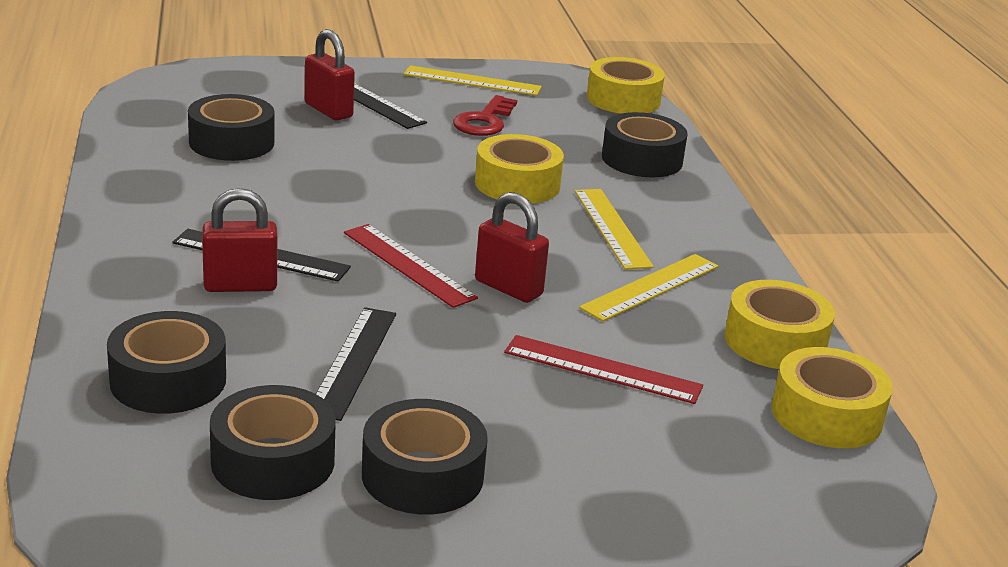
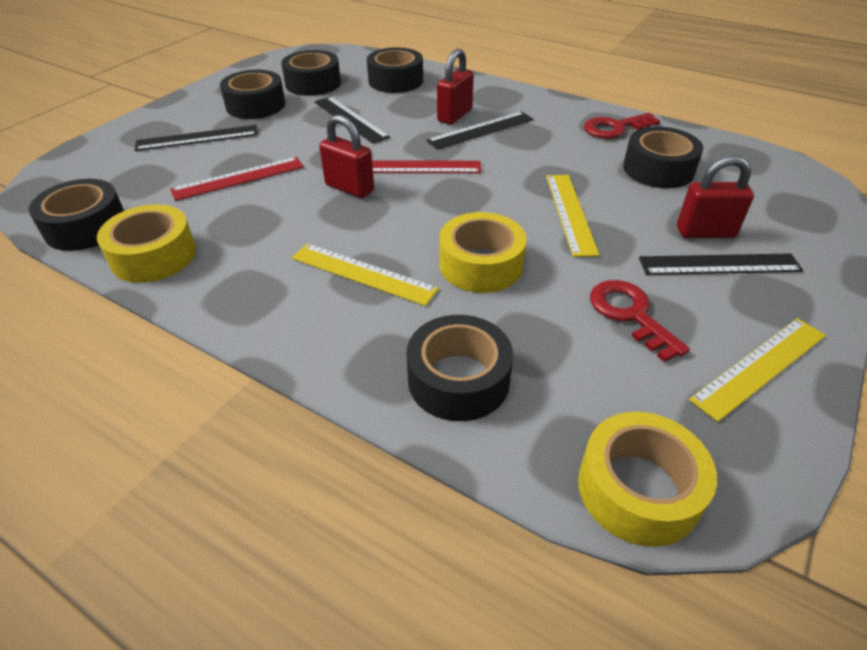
camera: 135 degrees right, 15 degrees up
red padlock [475,192,549,303] -> red padlock turned 45 degrees clockwise [319,115,374,198]
yellow ruler [579,254,718,322] -> yellow ruler moved to [546,175,599,257]
yellow tape [772,347,893,448] -> black tape [29,179,124,251]
none -> black ruler [135,125,258,151]
none -> red key [584,113,660,139]

